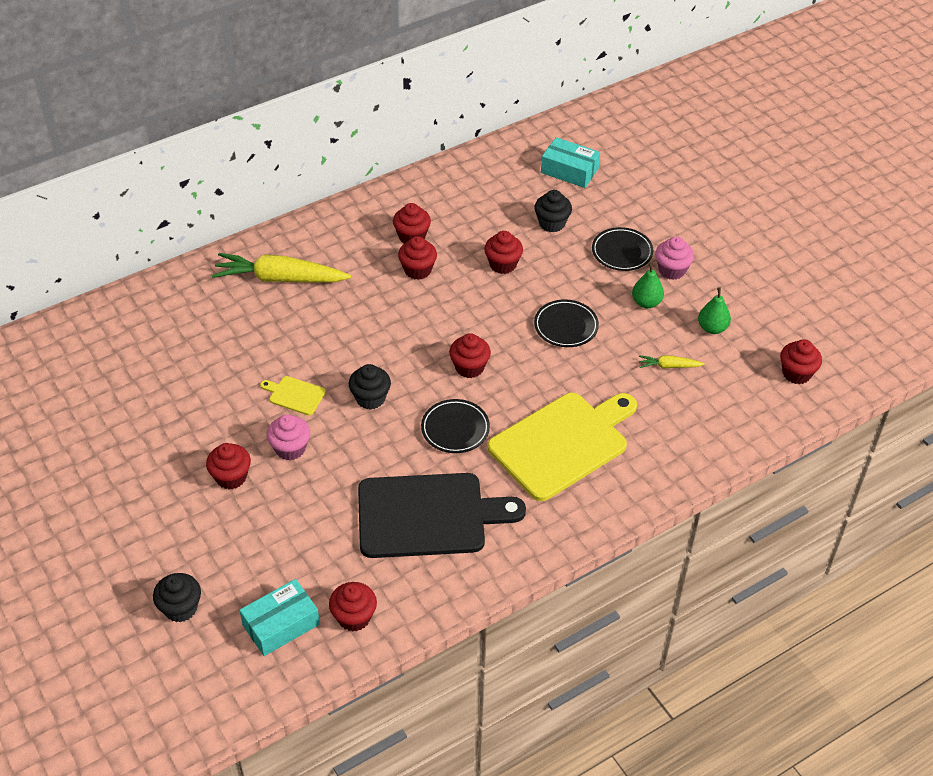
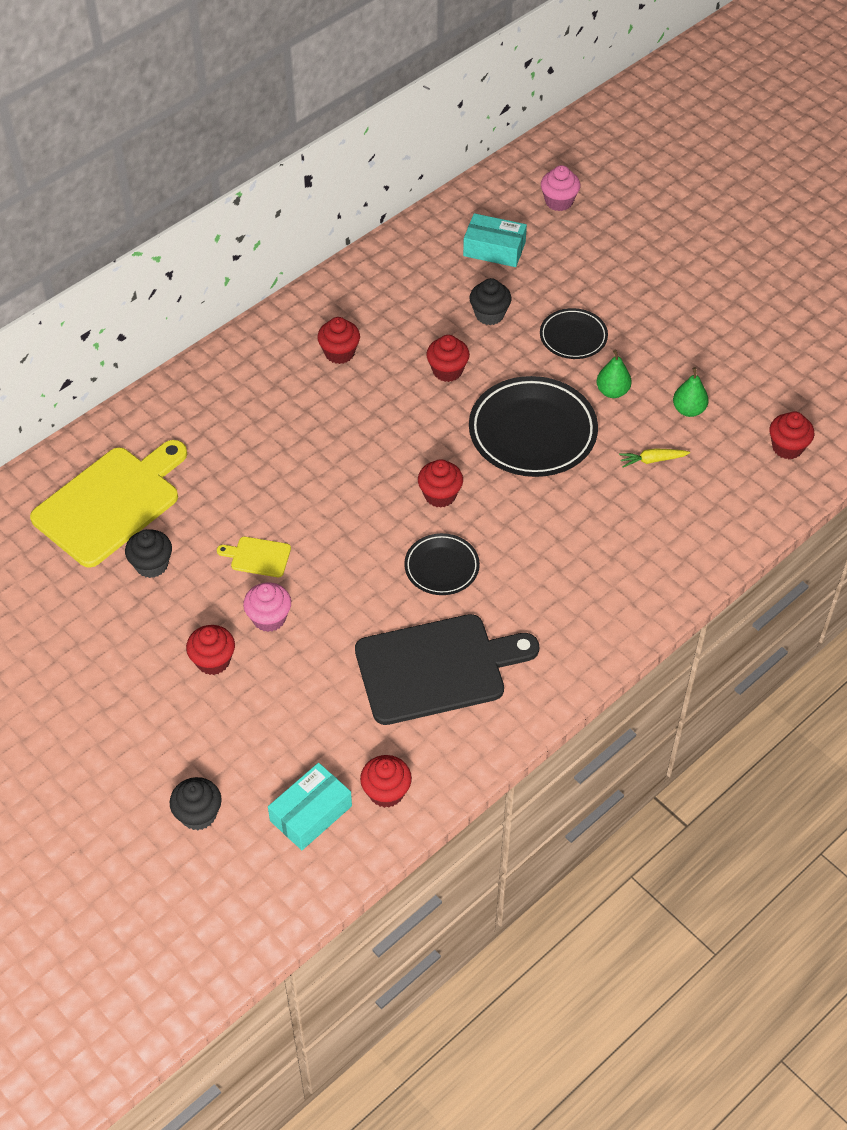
camera: 10 degrees left, 5 degrees up
yellow carrot [212,253,351,283] -> none
black cupcake [349,364,391,410] -> black cupcake moved to [125,529,172,578]
red cupcake [398,236,437,280] -> none
yellow cutting board [488,393,637,501] -> yellow cutting board moved to [30,440,187,568]
black plate [534,299,599,347] -> black plate [469,376,598,477], size x1.81
pink cupcake [655,237,694,280] -> pink cupcake moved to [541,165,580,211]

